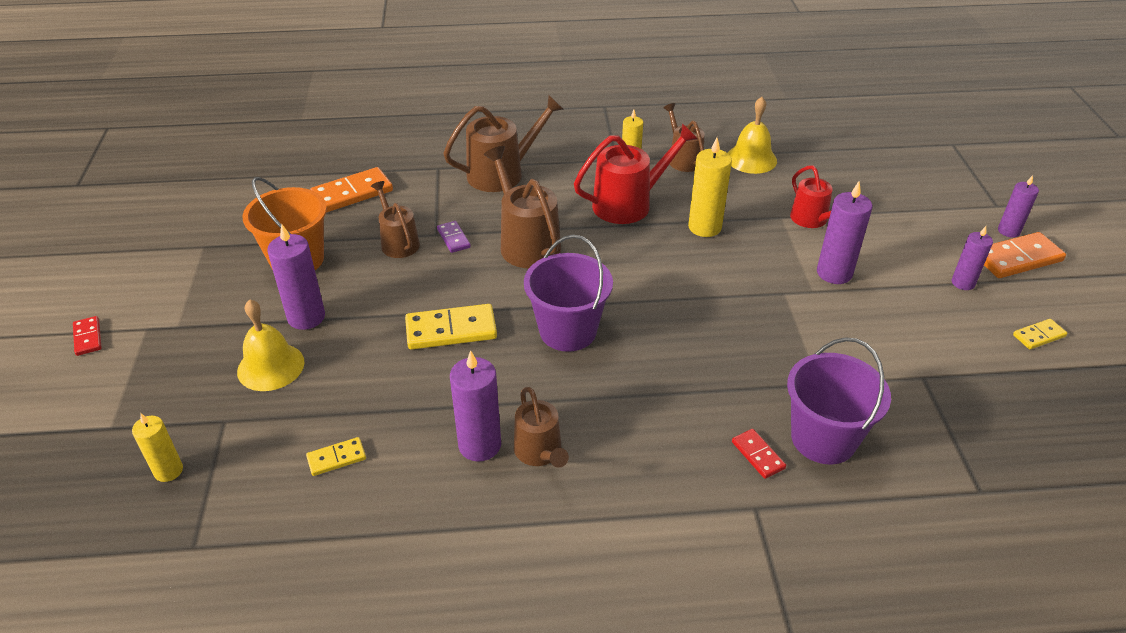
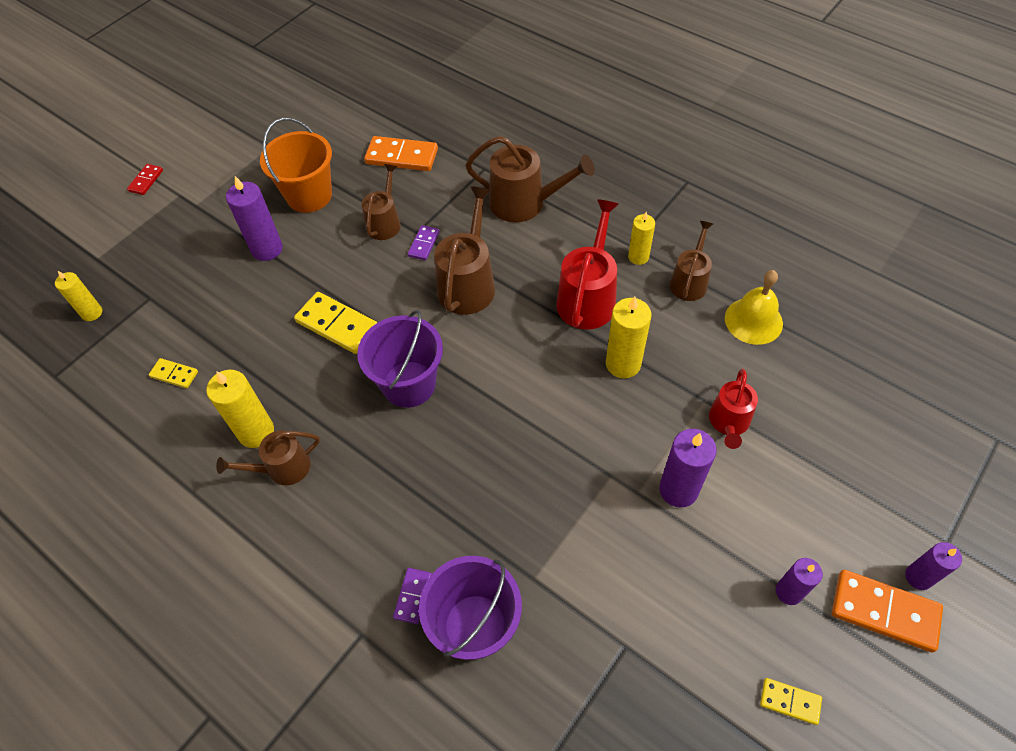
camera: 45 degrees right, 15 degrees up
yellow bell [237,299,305,391] -> none
purple candle [450,350,501,462] -> yellow candle [206,370,274,448]
brown watering can [514,387,569,468] -> brown watering can turned 45 degrees clockwise [216,430,320,485]
red watering can [574,124,698,224] -> red watering can turned 90 degrees counterclockwise [556,199,619,330]
red domino [732,429,786,479] -> purple domino [393,568,432,624]

